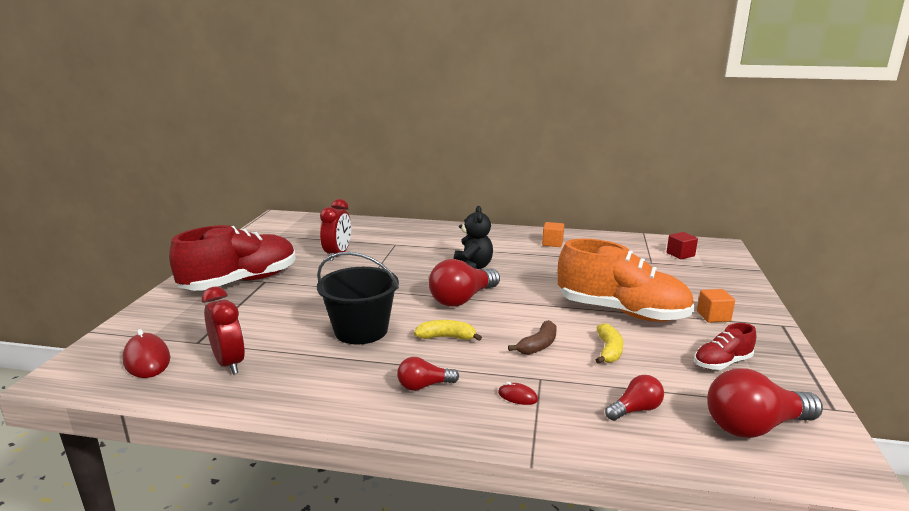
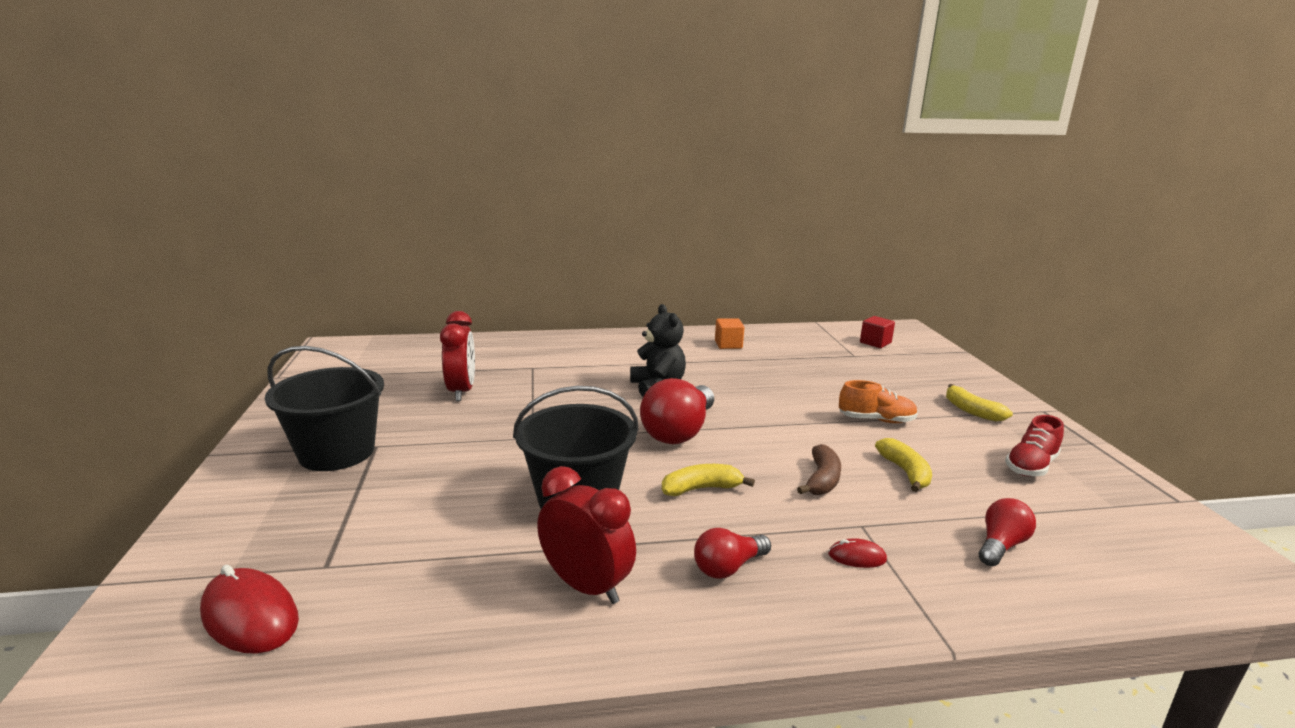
camera: 20 degrees left, 0 degrees up
red shoe [169,225,296,291] -> black bucket [265,346,384,471]
red clock [202,286,245,375] -> red clock moved to [537,466,636,604]
orange shoe [558,239,695,322] -> orange shoe [839,380,918,423], size x0.46
orange cube [697,289,735,323] -> yellow banana [946,384,1013,422]
red light bulb [707,368,823,438] -> none

